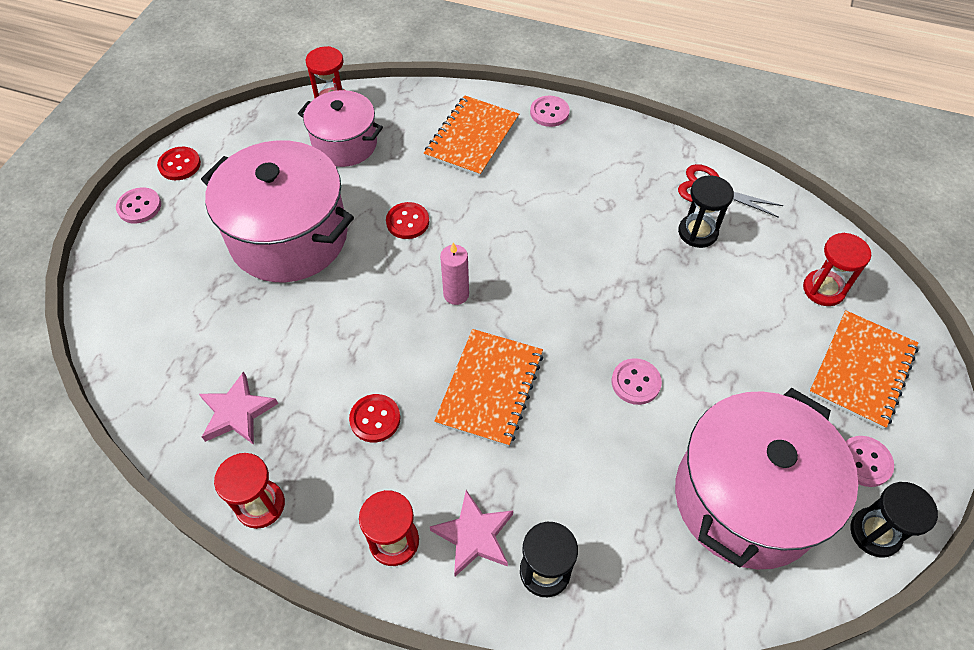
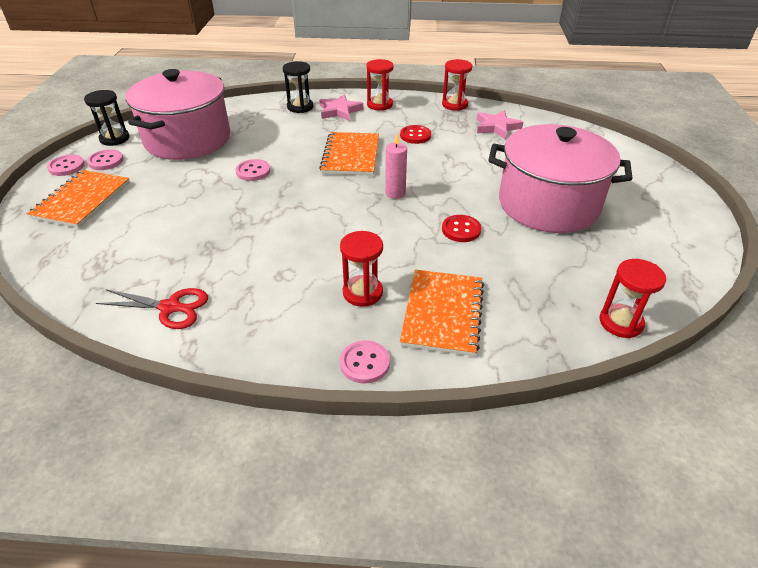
camera: 165 degrees right, 15 degrees down
pink button [116,187,161,224] -> pink button moved to [47,155,85,176]
red button [157,147,201,180] -> none
pink pot [298,90,383,167] -> none
black hourglass [678,175,734,248] -> none
red hourglass [803,233,871,306] -> red hourglass moved to [340,231,383,307]

